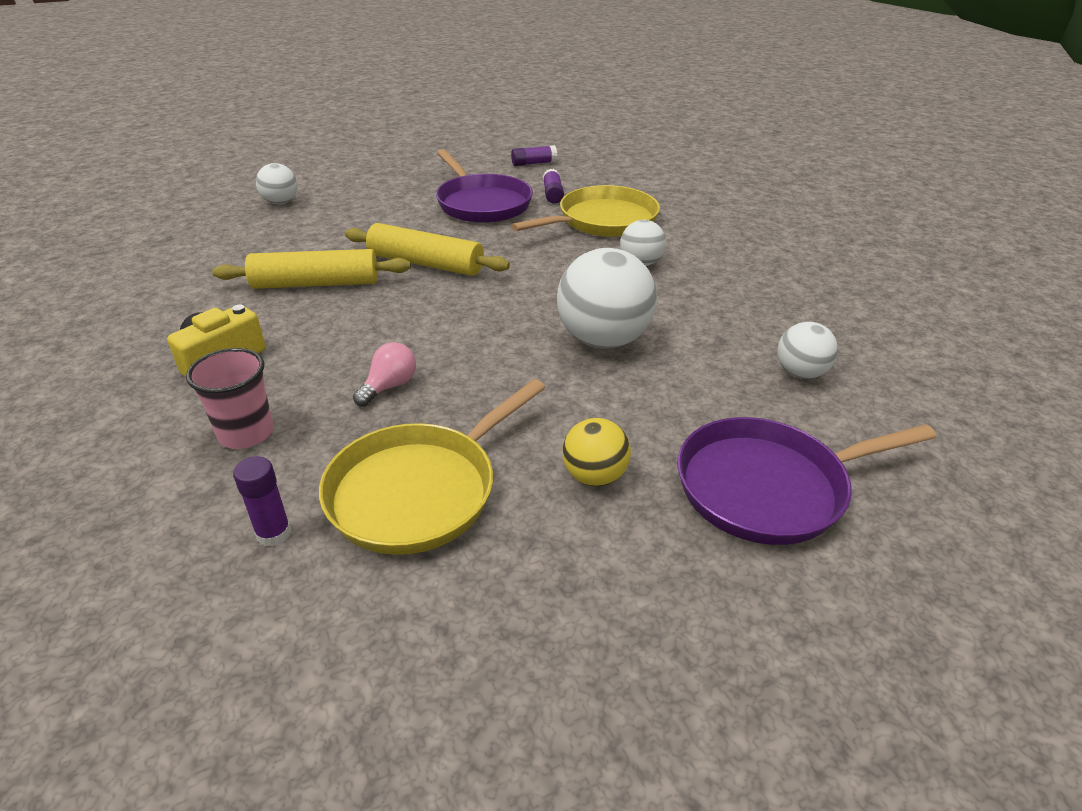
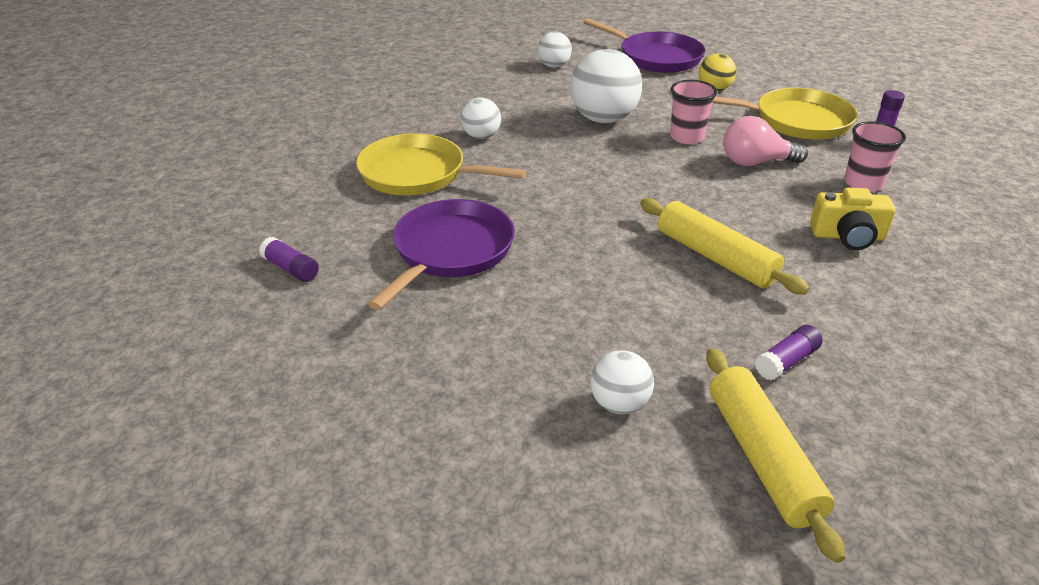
camera: 125 degrees left, 0 degrees up
yellow rolling pin [345,223,510,276] -> yellow rolling pin moved to [706,348,845,563]
pink light bulb [353,342,416,407] -> pink light bulb [723,116,808,166], size x1.53
purple glue stick [543,169,564,204] -> purple glue stick moved to [755,325,823,380]
none -> pink cup [670,80,717,144]

